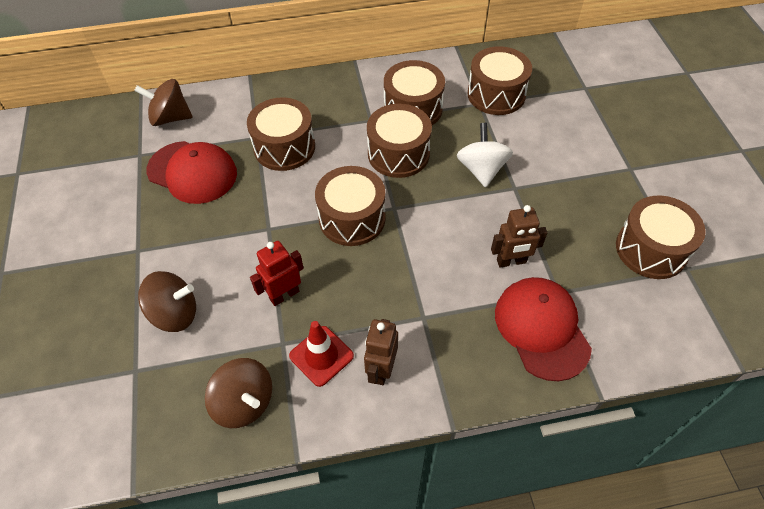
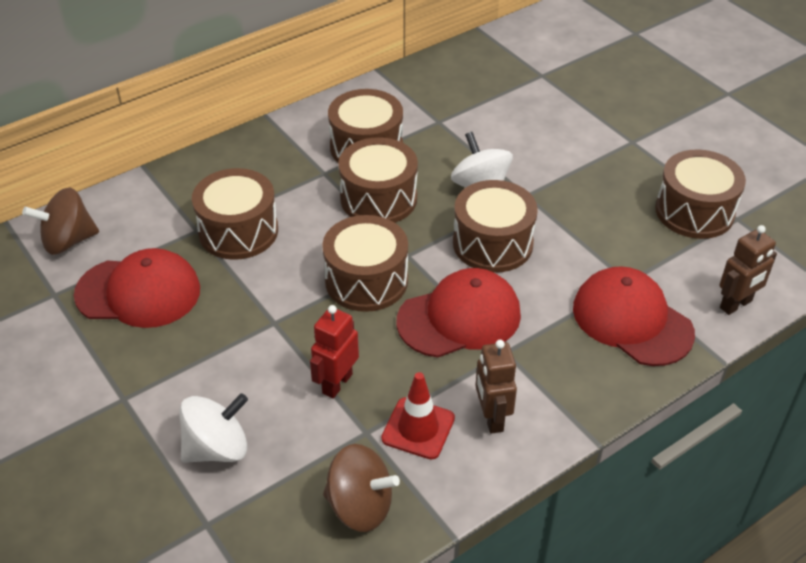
camera: 25 degrees left, 10 degrees down
brown spinning top [138,271,196,332] -> white spinning top [179,393,248,463]
brown drum [467,46,532,115] -> brown drum moved to [453,180,538,273]
brown robot [491,205,548,268] -> brown robot moved to [720,225,777,315]
none -> red cap [397,268,521,357]

